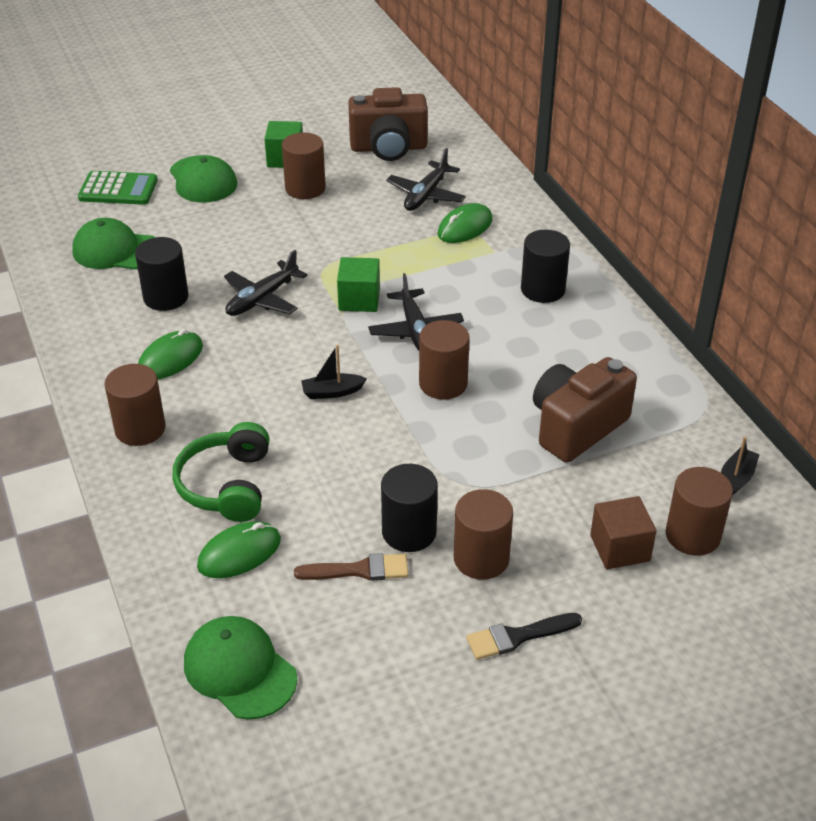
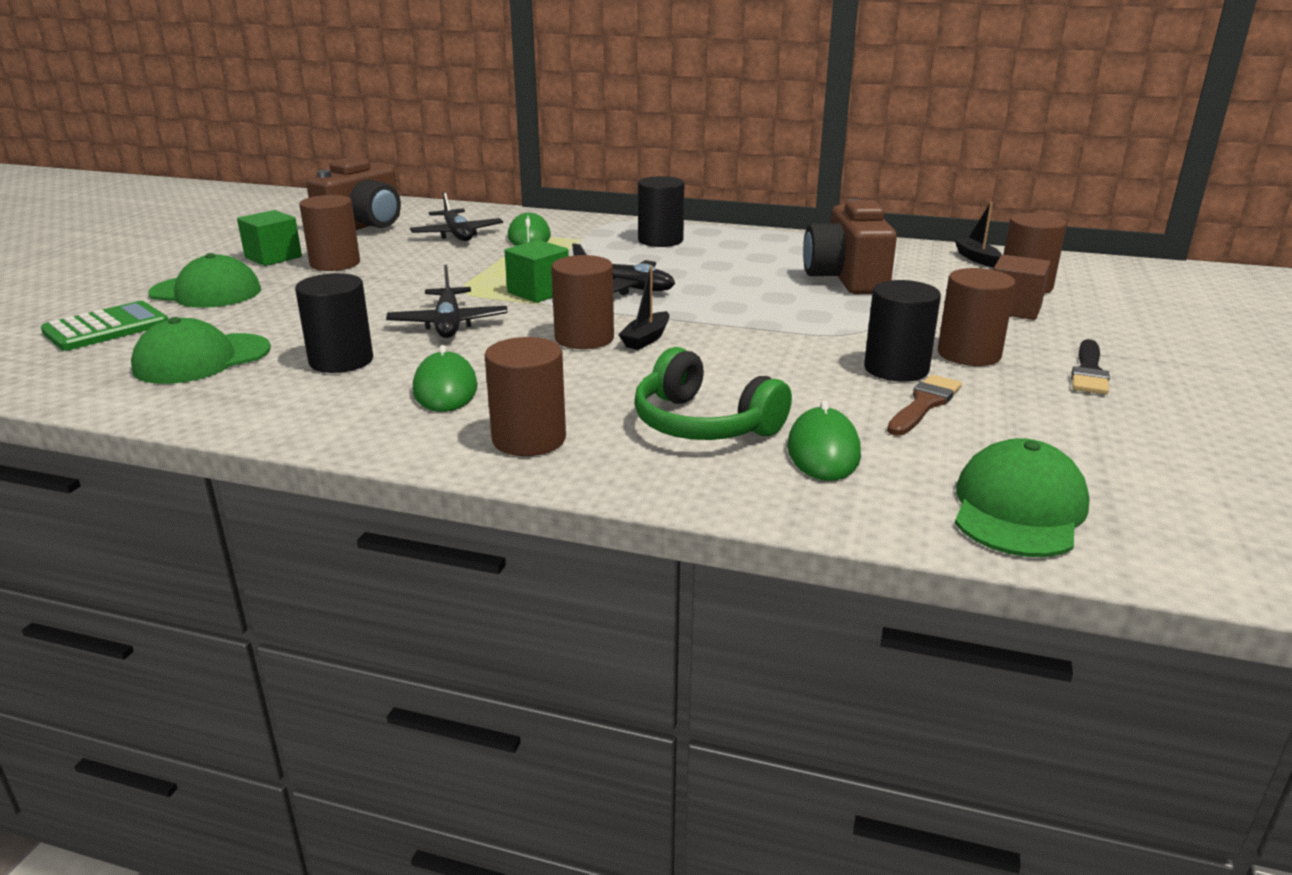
camera: 50 degrees left, 15 degrees down
green cap [184,616,297,720] -> green cap turned 120 degrees clockwise [955,438,1090,557]
brown cylinder [419,320,470,400] -> brown cylinder moved to [551,255,614,349]

